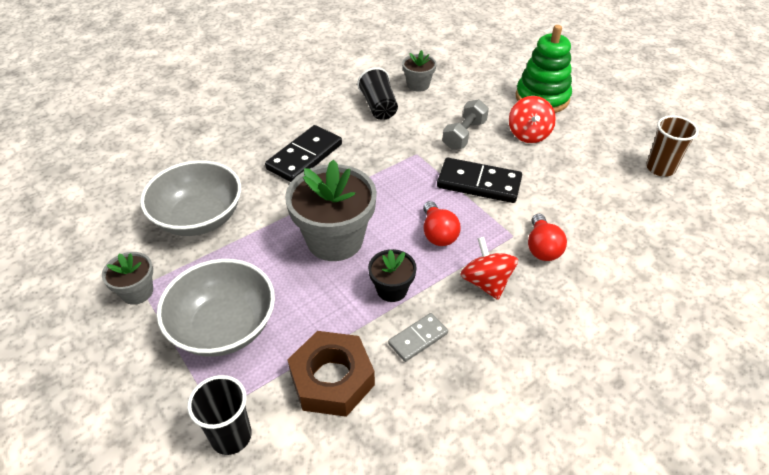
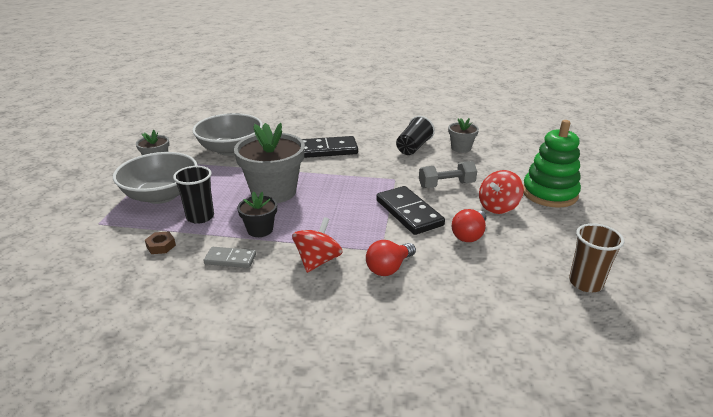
camera: 45 degrees right, 15 degrees down
black cup [187,375,252,455] -> black cup moved to [173,166,214,224]
brown nut [288,331,375,417] -> brown nut [145,231,176,254], size x0.43
red light bulb [423,201,461,246] -> red light bulb moved to [452,209,486,242]

